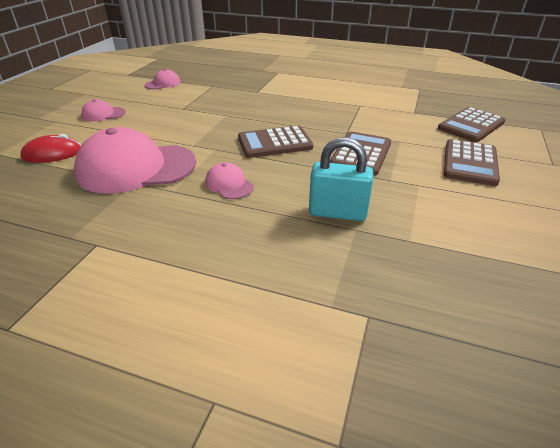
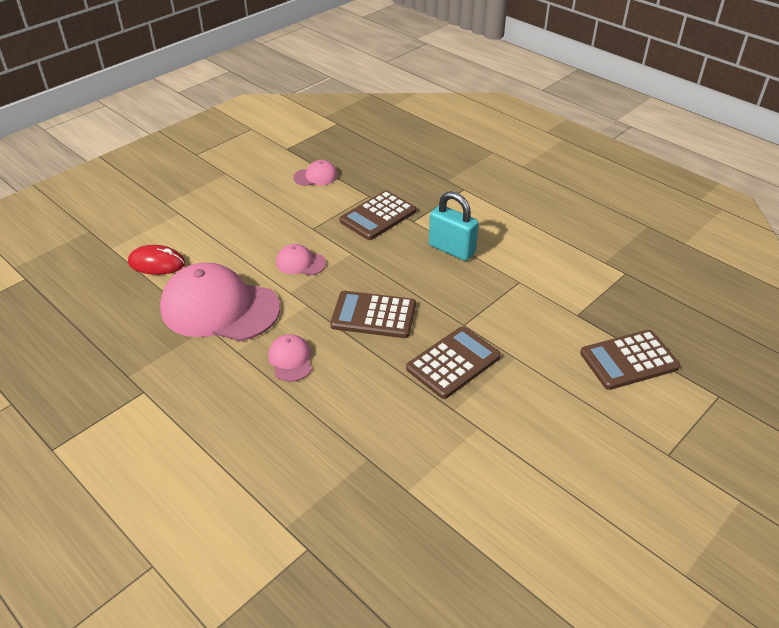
camera: 25 degrees right, 5 degrees up
pink cap [81,99,126,121] -> pink cap moved to [276,244,326,275]
turquoise padlock [309,137,373,221] -> turquoise padlock moved to [429,191,479,261]
brown calculator [444,139,500,186] -> brown calculator moved to [340,190,416,240]

